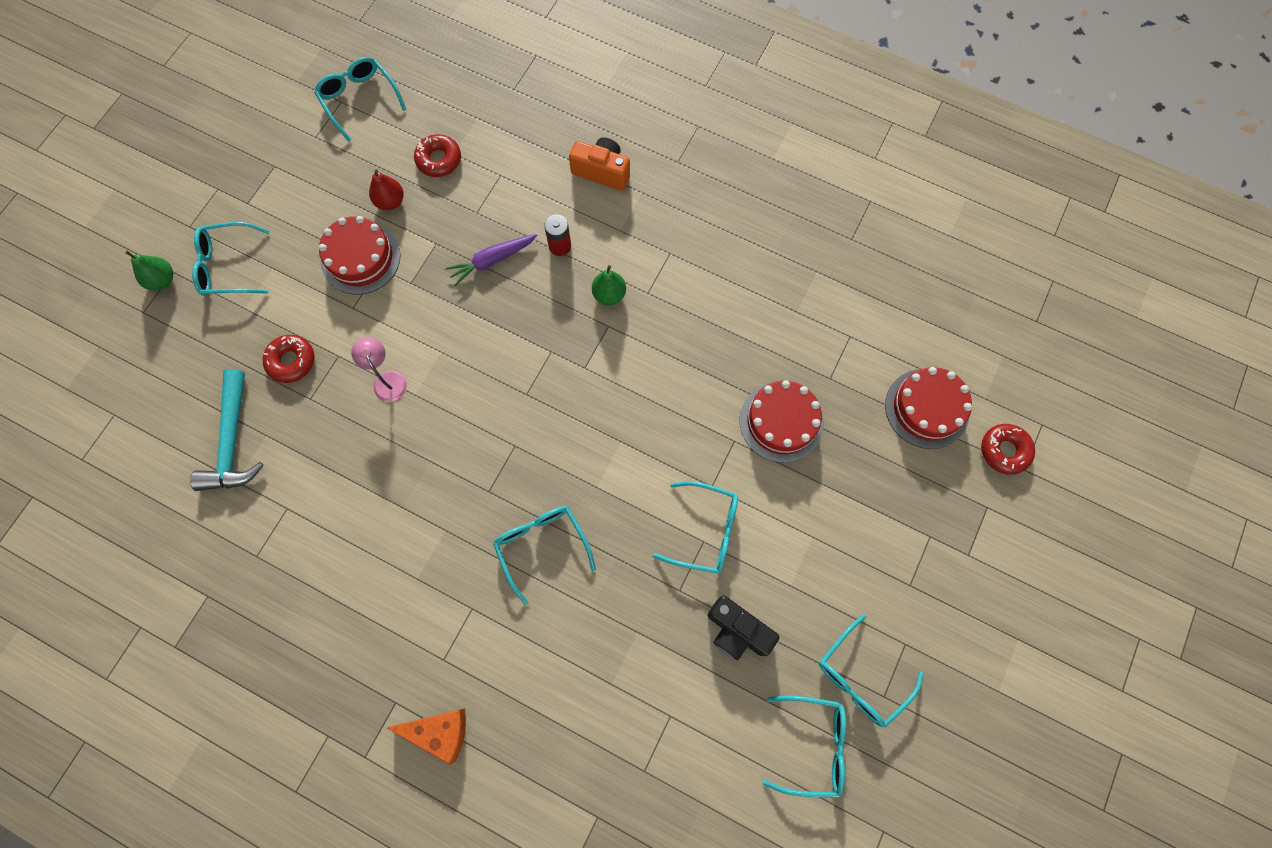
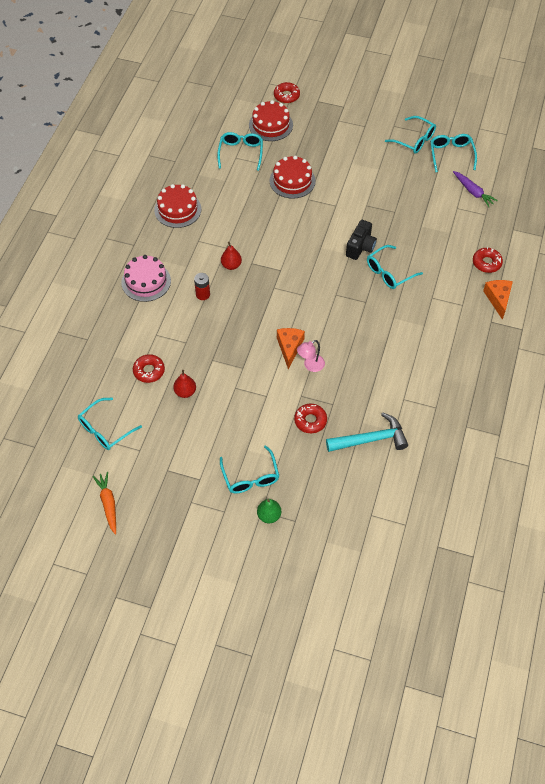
camera: 100 degrees left, 15 degrees down
red cake [319,216,401,295] -> red cake moved to [154,184,201,228]
purple carrot [446,234,537,286] -> purple carrot moved to [453,171,498,207]
orange camera [569,137,630,191] -> pink cake [121,255,171,302]
green pear [592,265,626,305] -> red pear [221,242,242,270]
turquoise glasses [653,481,738,574] -> turquoise glasses moved to [217,132,263,171]
black camera [707,596,780,660] -> black camera moved to [346,220,377,260]
none -> orange carrot [93,472,116,535]
none -> orange cheese [277,328,305,369]
none -> red donut [473,247,503,273]

